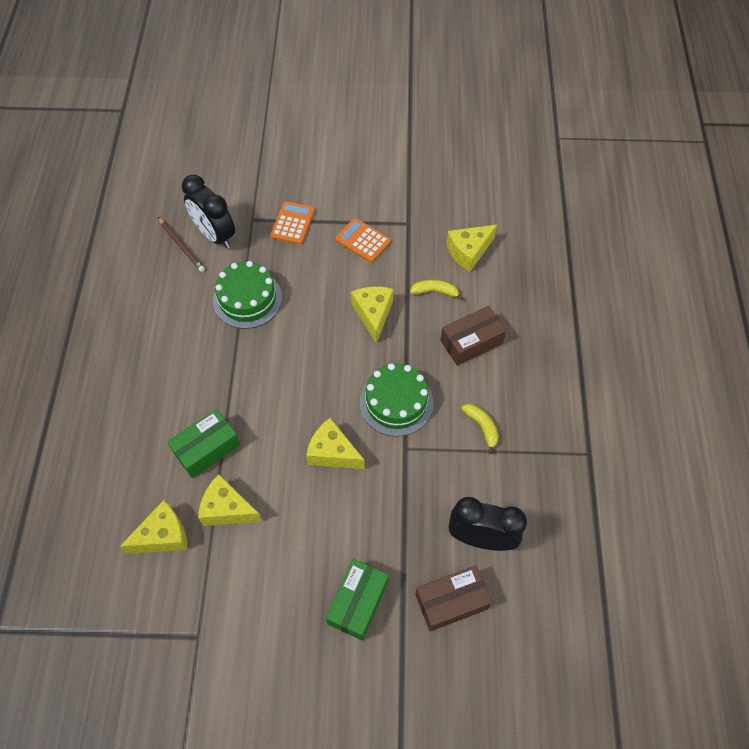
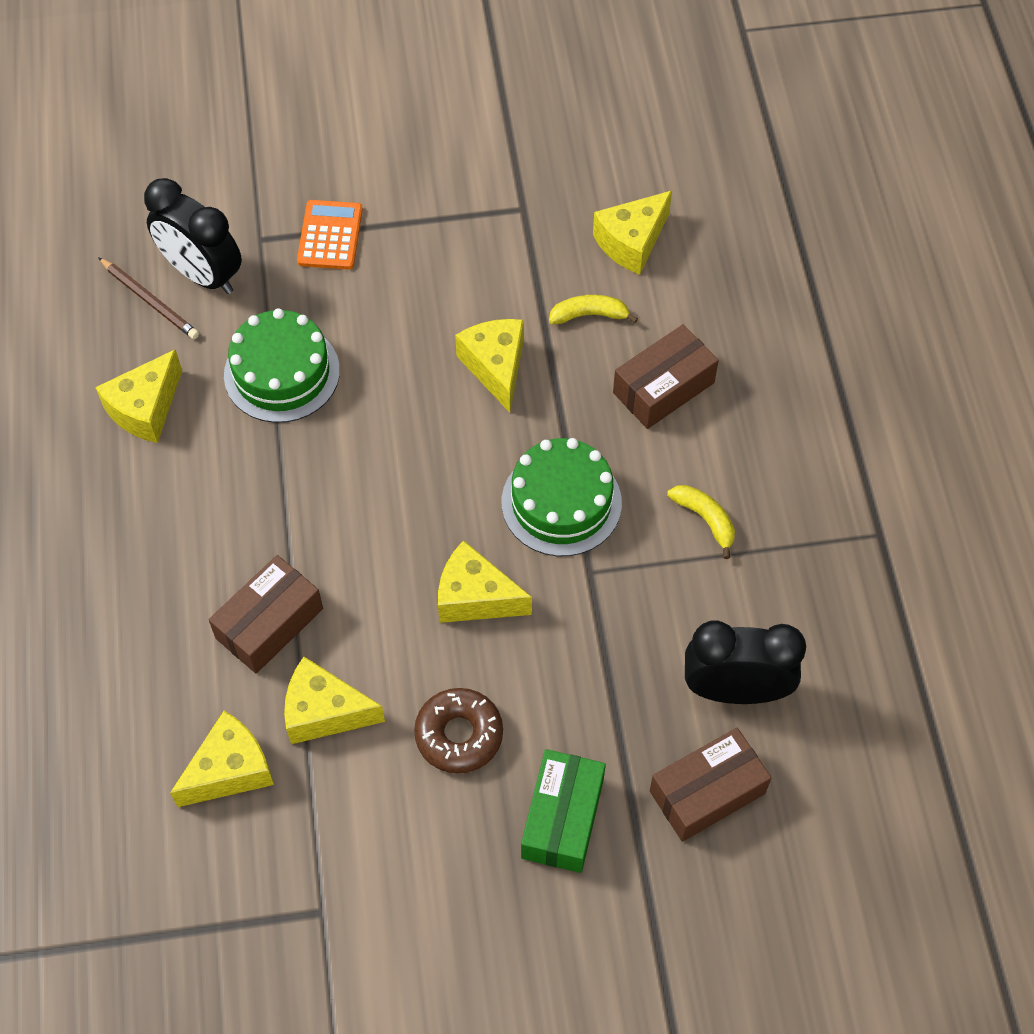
camera: 10 degrees left, 0 degrees up
green box [167,409,241,478] -> brown box [209,555,323,674]
orange calculator [335,218,391,262] -> none
none -> yellow cheese [95,349,182,443]
none -> brown donut [414,688,503,774]

